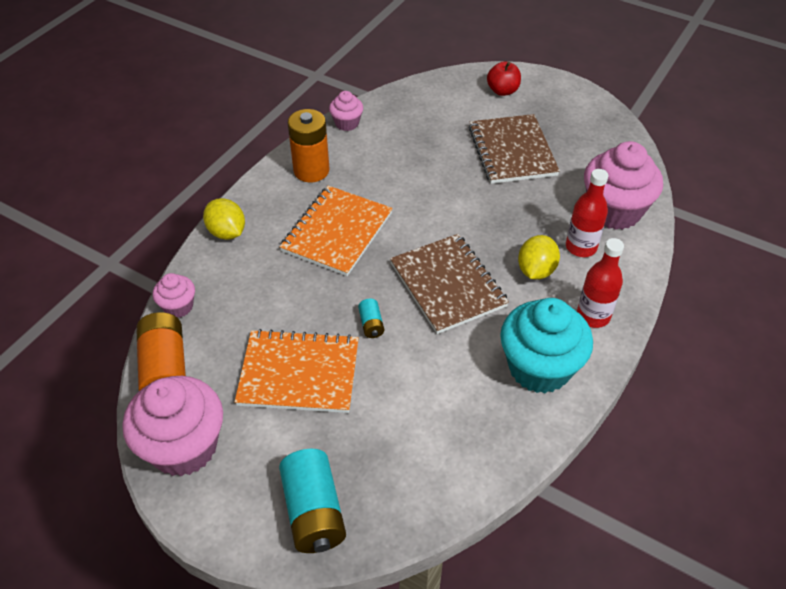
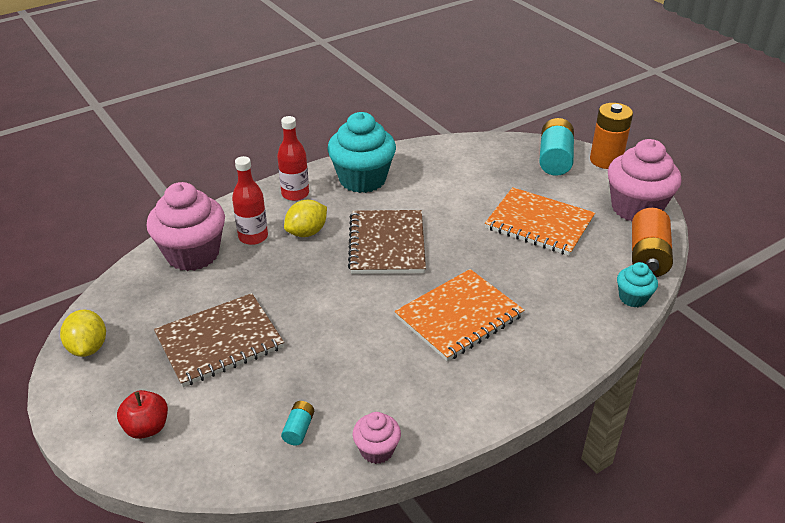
camera: 155 degrees left, 10 degrees down
pink cupcake [153,273,195,318] -> turquoise cupcake [617,262,658,307]
yellow lemon [203,198,245,240] -> yellow lemon moved to [60,310,106,357]
orange battery [288,109,329,182] -> orange battery moved to [590,103,633,169]
turquoise battery [358,299,384,338] -> turquoise battery moved to [281,401,314,445]
brown notebook [469,114,560,184] -> brown notebook turned 45 degrees clockwise [154,293,284,387]

